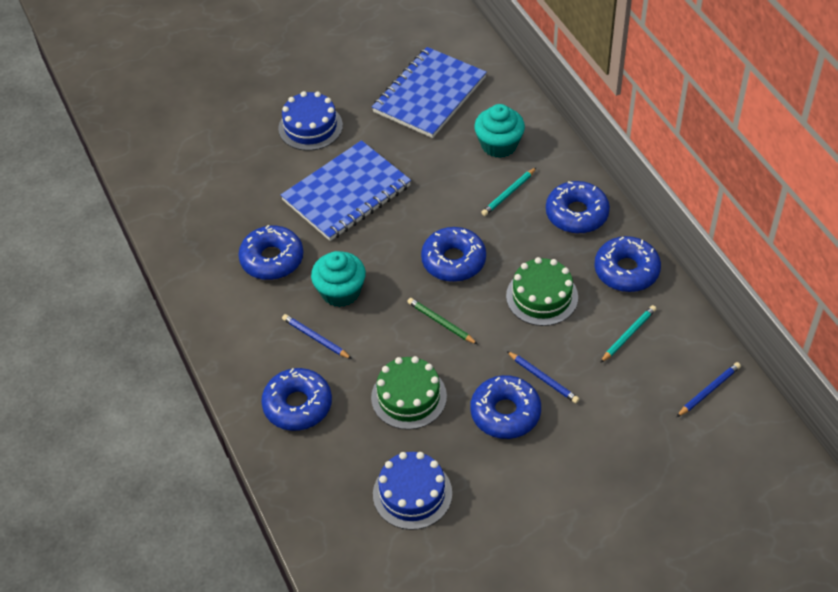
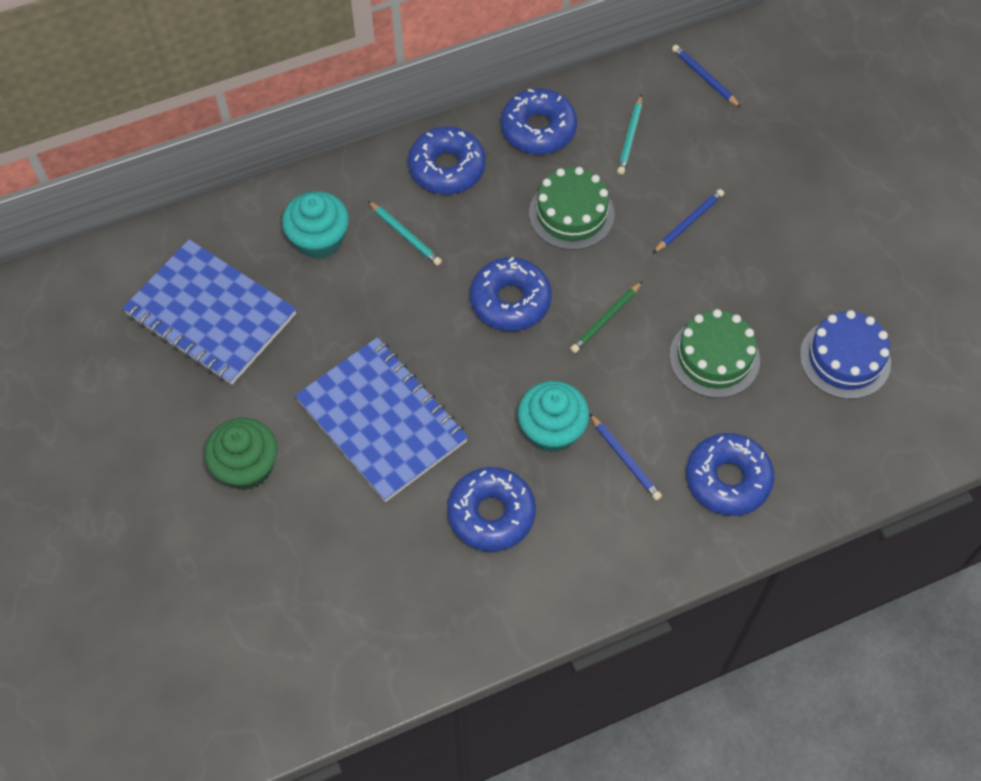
camera: 90 degrees left, 10 degrees up
blue cake [278,91,343,151] -> green cupcake [204,418,278,490]
blue pencil [282,314,352,359] -> blue pencil turned 75 degrees counterclockwise [589,413,662,501]
blue donut [470,375,541,439] -> none
turquoise pencil [600,305,656,363] -> turquoise pencil turned 120 degrees counterclockwise [617,94,642,175]

